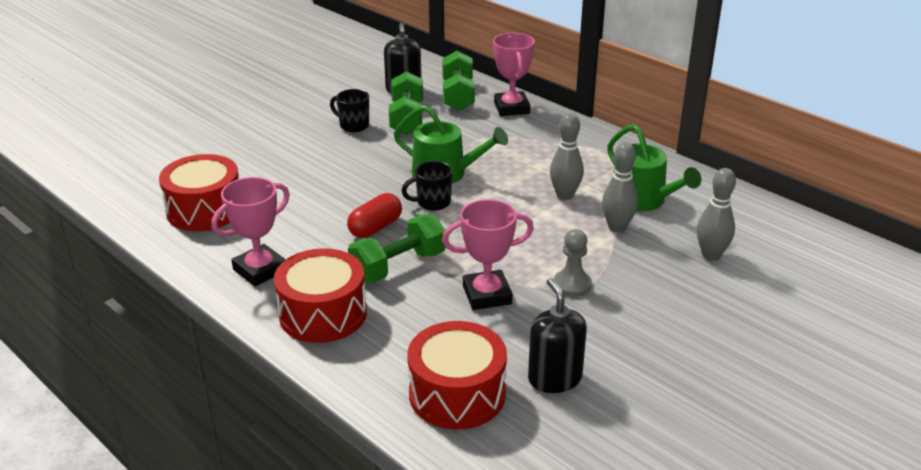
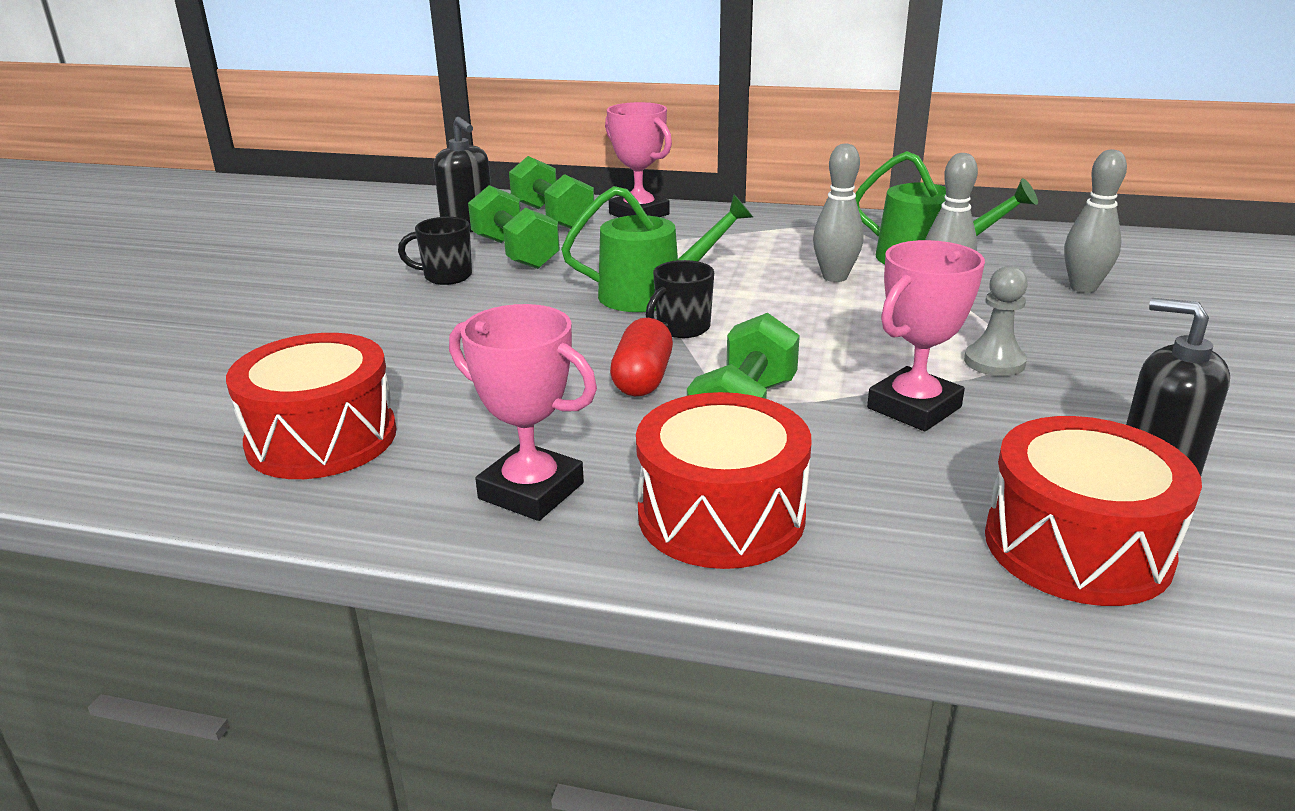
camera: 30 degrees left, 5 degrees down
pink trophy [211,177,290,287] -> pink trophy turned 75 degrees counterclockwise [449,304,597,521]

